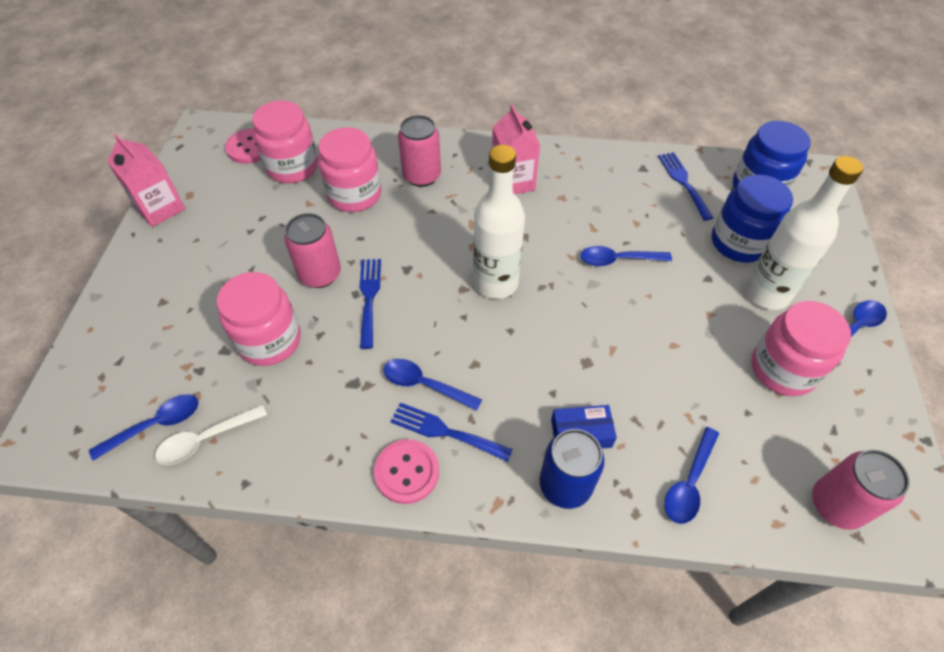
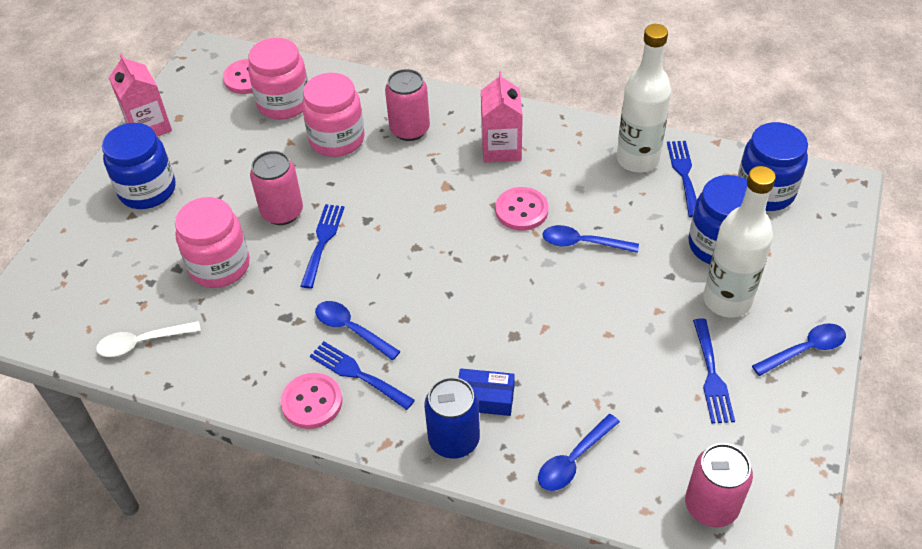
camera: 15 degrees right, 5 degrees down
blue spoon [89,394,199,460] -> none
white bottle [473,145,525,299] -> white bottle moved to [617,24,671,173]
pink jar [751,301,851,396] -> blue fork [693,318,735,423]
none -> blue jar [102,123,176,209]
none -> pink button [495,187,548,231]

